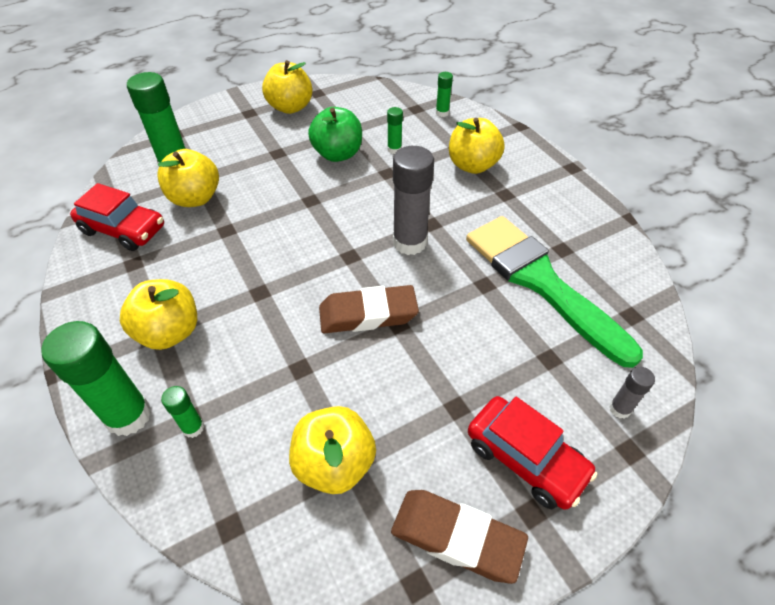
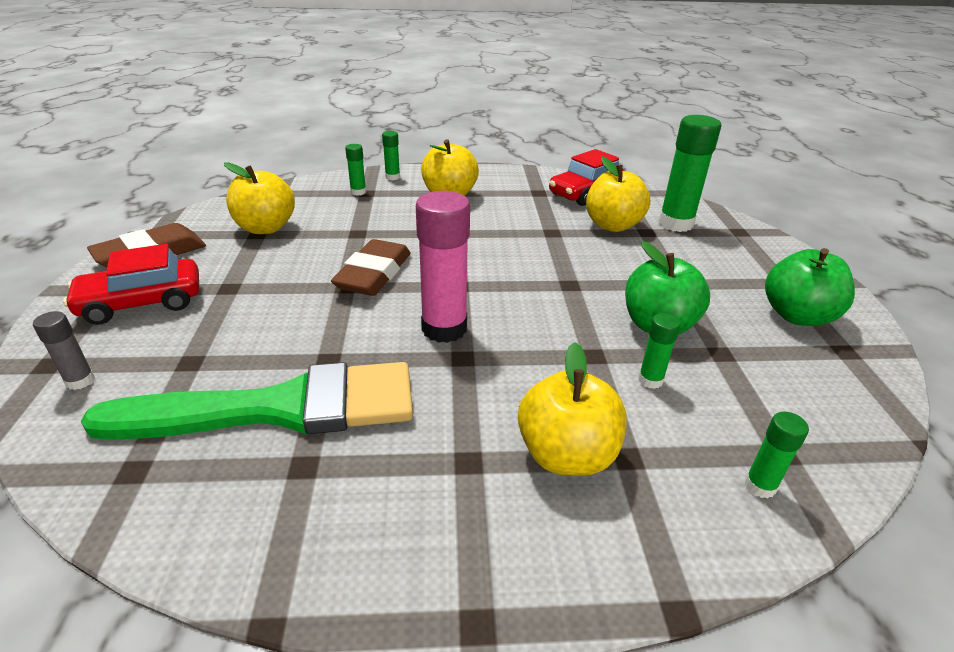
camera: 115 degrees right, 15 degrees down
green glue stick [41,321,151,436] -> green glue stick [382,131,400,180], size x0.49
yellow apple [262,60,313,114] -> green apple [765,248,855,326]
grey glue stick [393,146,434,255] -> pink glue stick [416,191,470,343]

